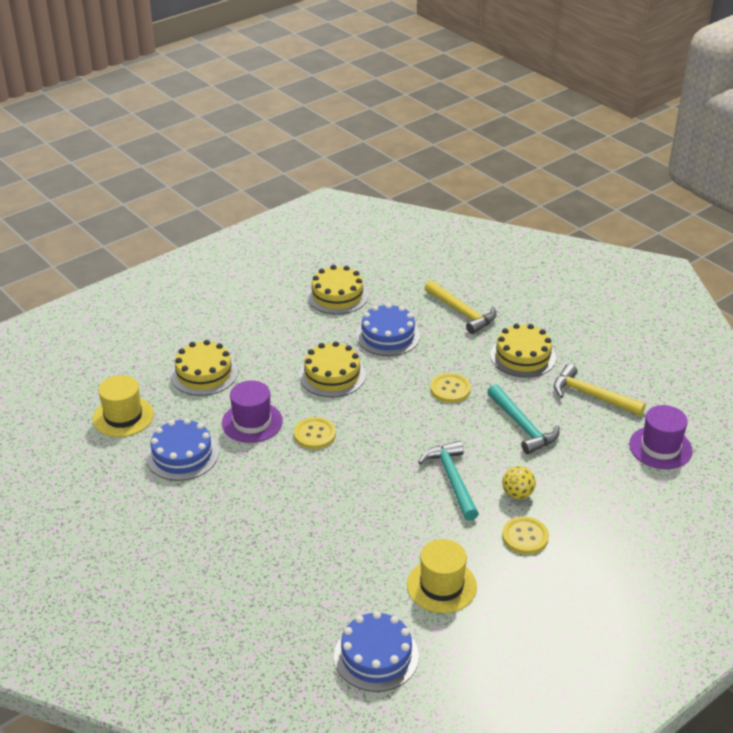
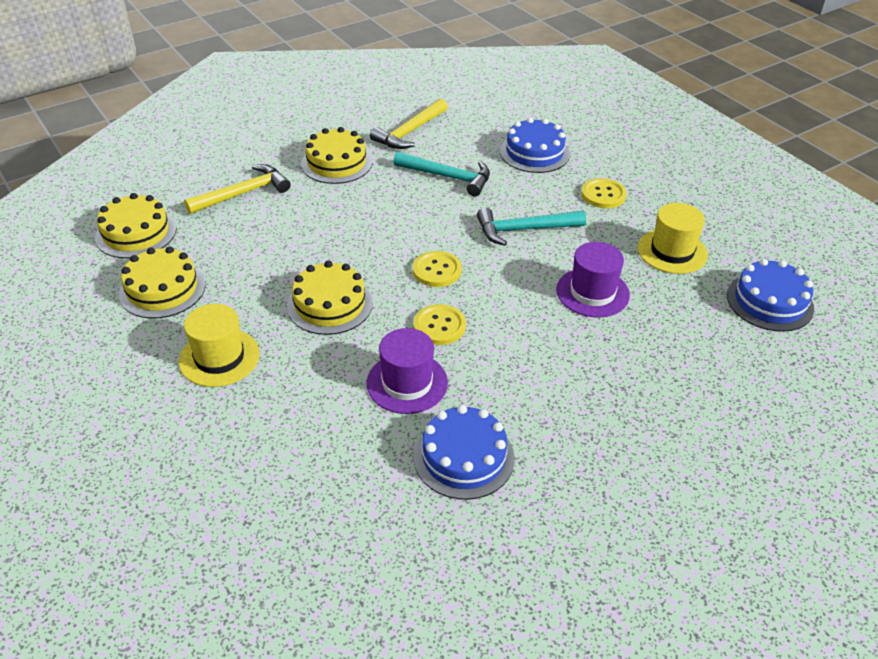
camera: 85 degrees left, 5 degrees up
yellow hat [93,375,154,437] -> yellow hat moved to [179,304,260,387]
yellow cake [171,340,238,396] -> yellow cake moved to [95,193,177,259]
blue cake [356,303,420,356] -> blue cake moved to [500,117,570,173]
yellow button [430,373,471,403] -> yellow button moved to [413,251,462,287]
turquoise hammer [487,384,560,454] -> turquoise hammer turned 45 degrees clockwise [393,152,490,196]
yellow ball [502,466,536,499] -> none
purple hat [629,405,693,469] -> purple hat moved to [556,242,630,318]

